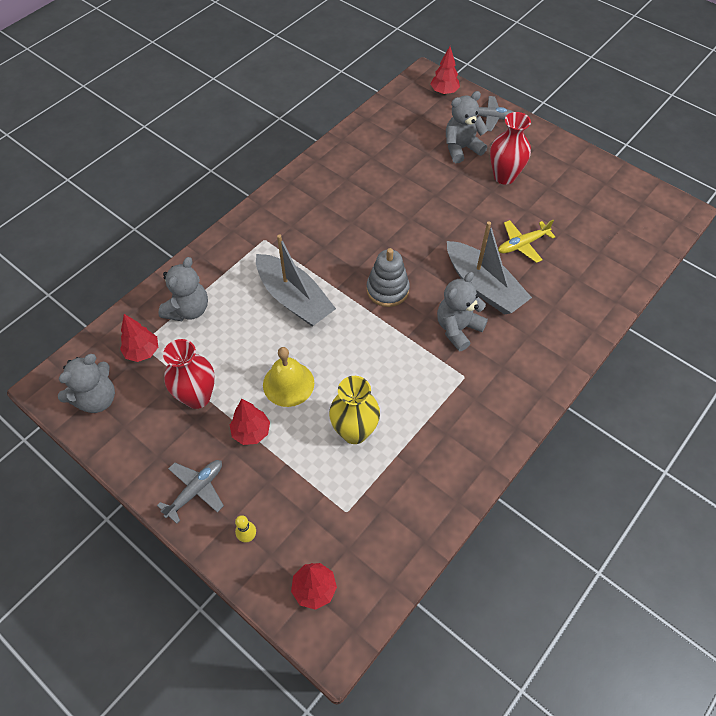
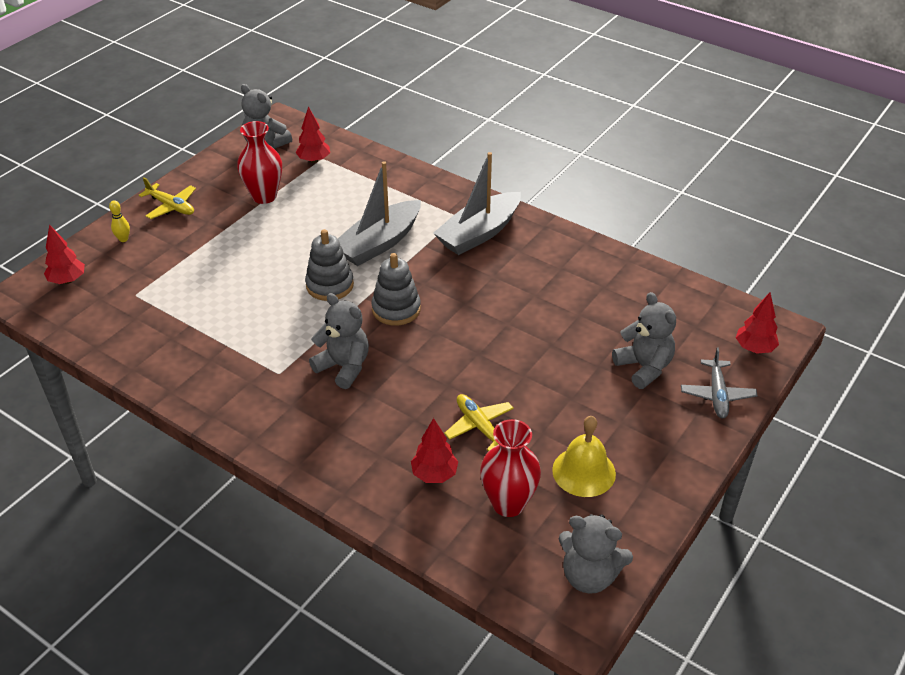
camera: 85 degrees right, 15 degrees down
grey plane [157,460,224,524] -> yellow plane [139,178,196,219]
grey teddy bear [158,257,208,321] -> grey teddy bear moved to [559,514,633,594]
red tree [230,399,270,445] -> red tree moved to [411,418,458,483]
yellow bell [263,347,314,407] -> yellow bell moved to [552,416,616,497]
yellow vase [329,376,380,444] -> none
grey boat [447,221,532,315] -> grey boat moved to [433,152,521,255]
red vase [490,112,531,184] -> red vase moved to [480,419,541,517]
none -> grey stacking toy [305,229,354,301]

